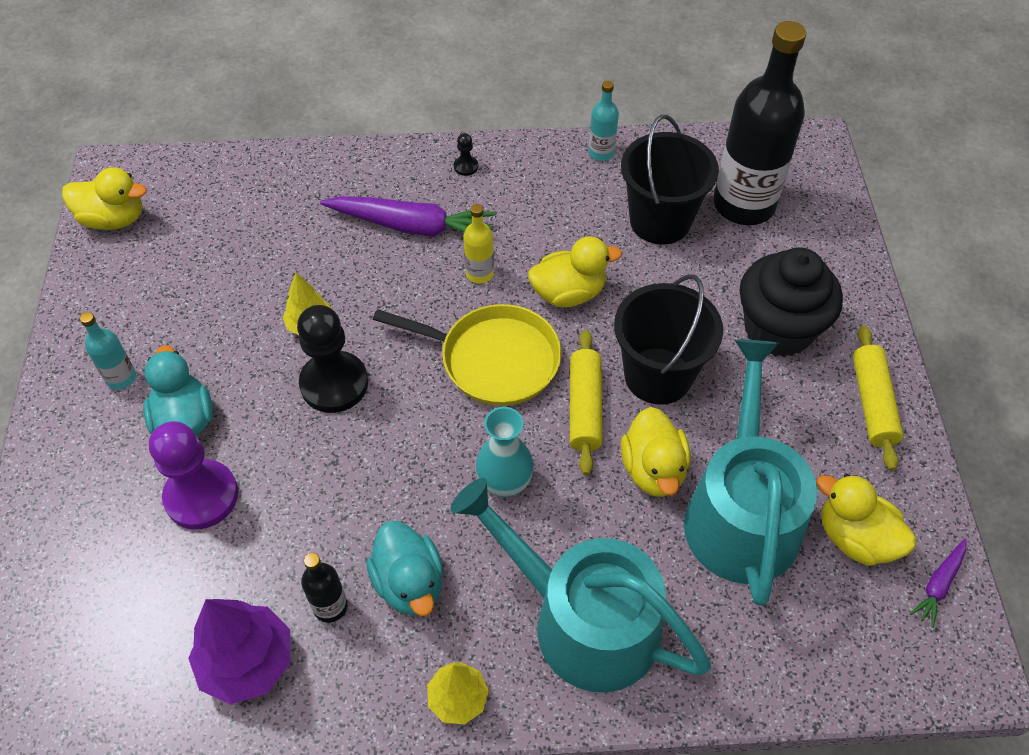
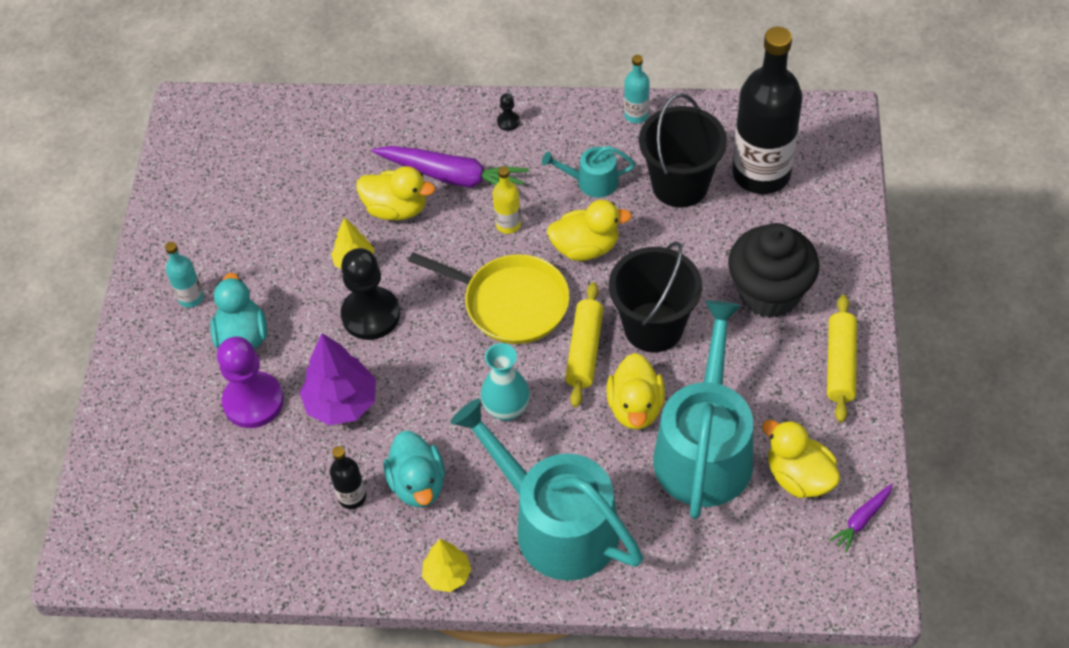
camera: 10 degrees right, 0 degrees up
yellow duck [62,168,147,230] -> yellow duck moved to [356,166,435,220]
purple tree [188,599,290,704] -> purple tree moved to [300,333,376,425]
none -> turquoise watering can [542,146,635,198]

